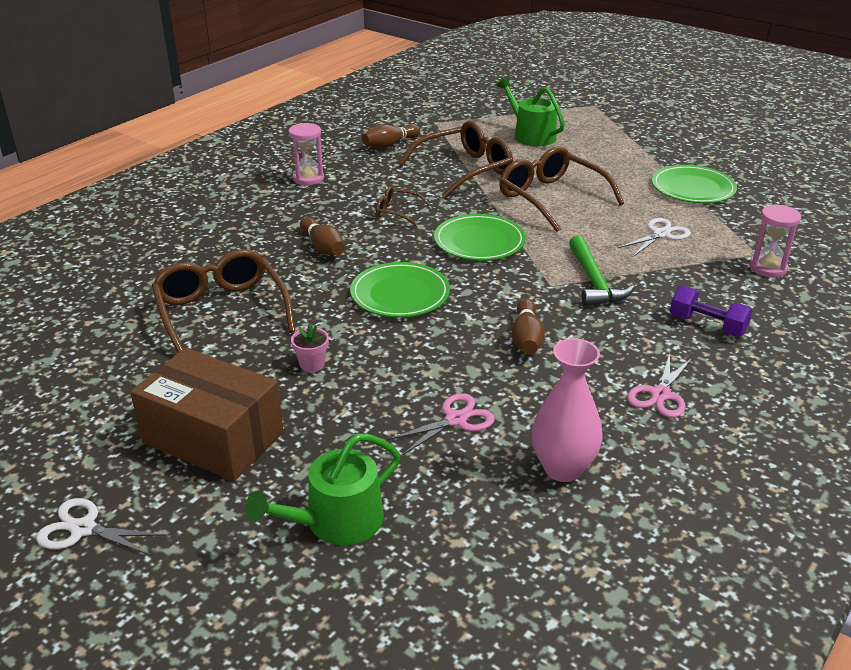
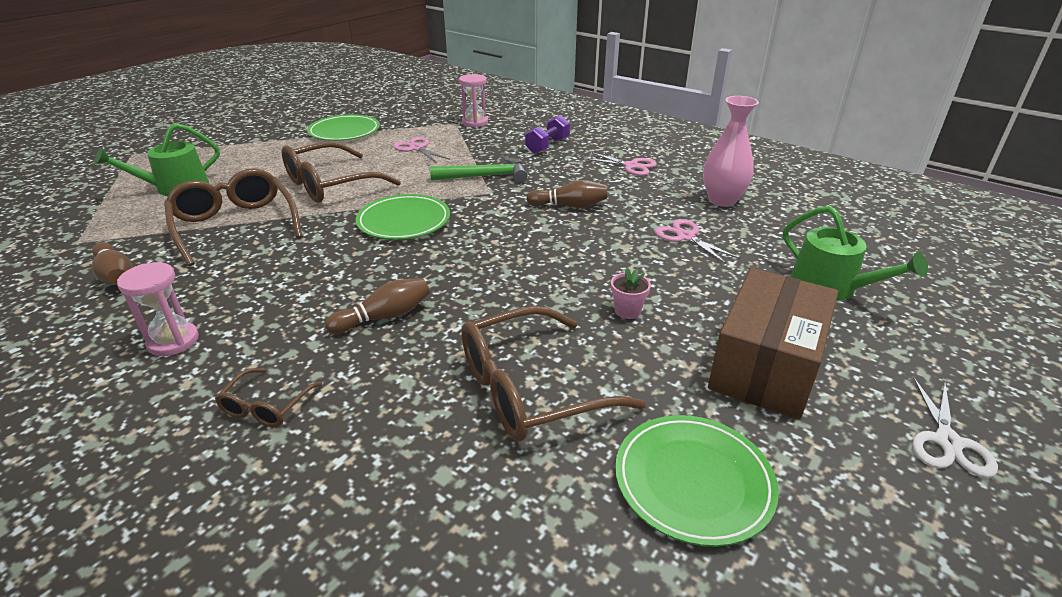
camera: 90 degrees left, 0 degrees up
green plate [350,262,450,317] -> green plate moved to [615,415,779,547]
brown glasses [376,186,430,226] -> brown glasses moved to [215,368,322,427]
white scissors [619,218,691,256] -> pink scissors [393,137,450,163]

